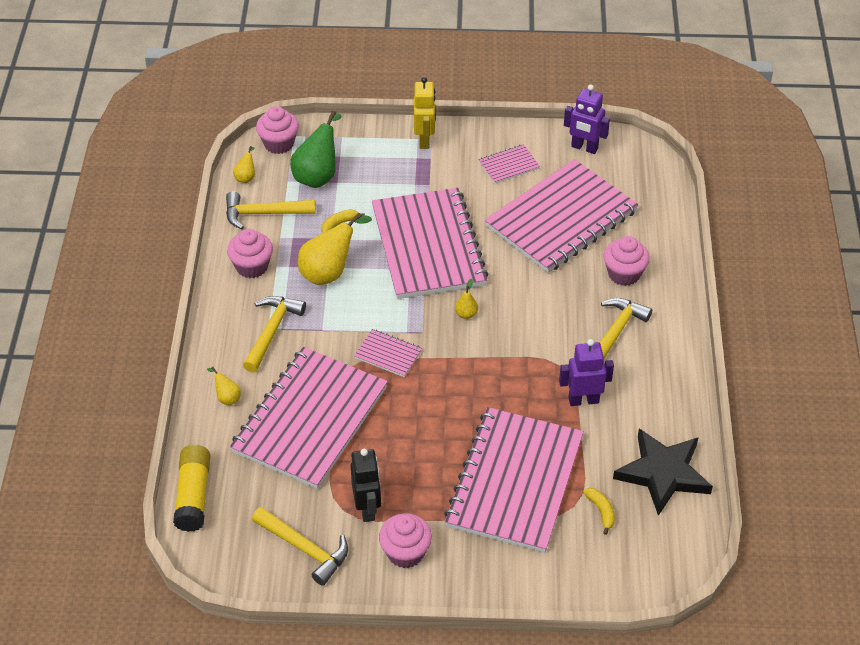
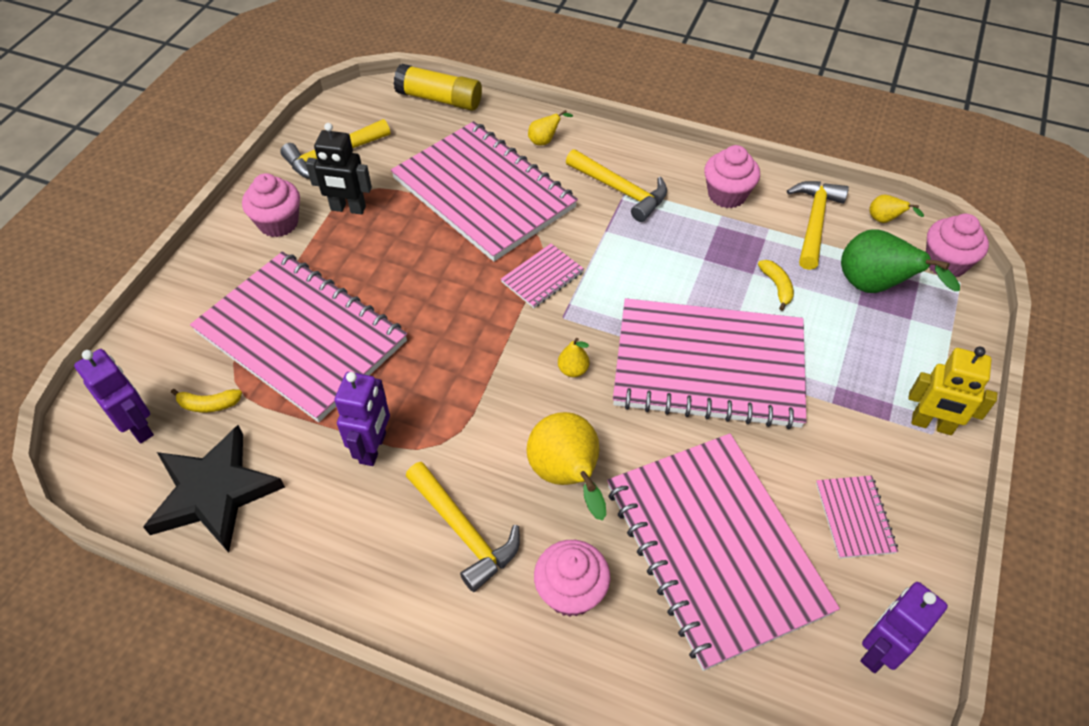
camera: 110 degrees right, 5 degrees up
yellow pear [298,212,372,285] -> yellow pear moved to [527,412,606,520]
none -> purple robot [74,349,154,443]

